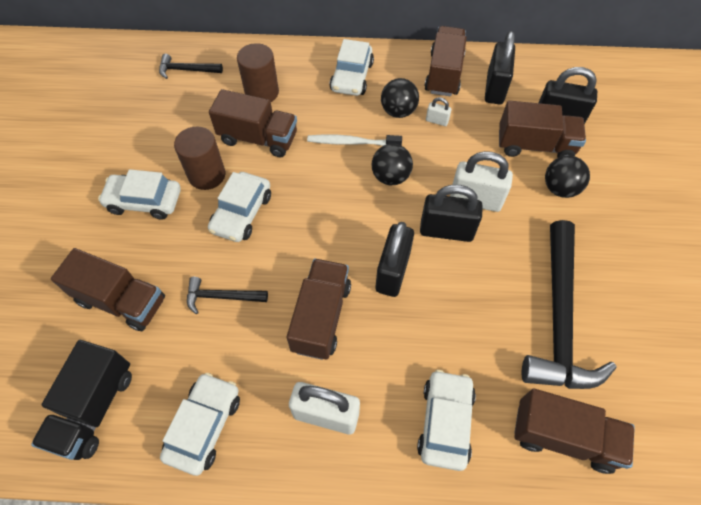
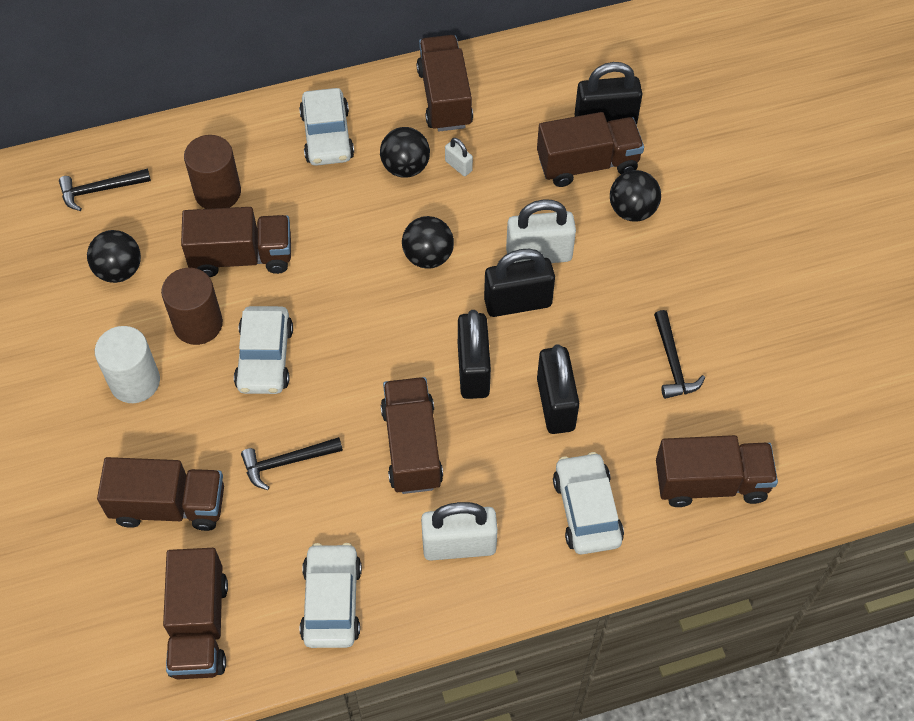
camera: 20 degrees left, 0 degrees up
black truck [31,340,132,460] -> brown truck [163,548,228,679]
white car [98,169,181,220] -> white cylinder [95,326,160,403]
white toothbrush [307,135,402,146] -> none
white padlock [426,97,452,126] -> white padlock turned 45 degrees clockwise [445,138,473,176]
black padlock [485,31,515,104] -> black padlock moved to [537,344,579,434]
black hammer [522,220,616,389] -> black hammer [654,310,705,399], size x0.46
none -> black ball [87,230,141,283]

